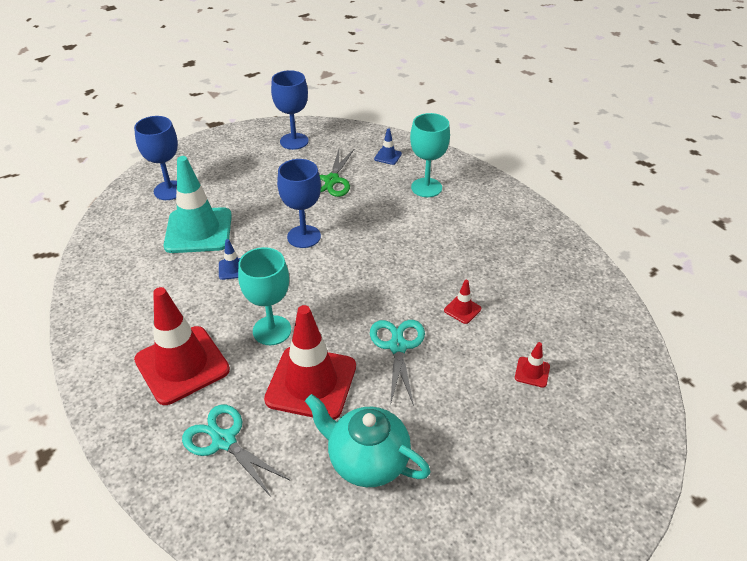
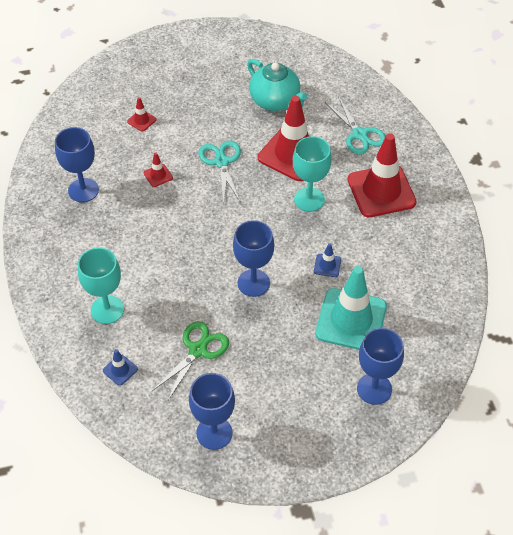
camera: 160 degrees left, 10 degrees up
turquoise scissors [370,320,425,406] -> turquoise scissors turned 150 degrees clockwise [199,141,241,202]
none -> blue goblet [55,127,99,202]

